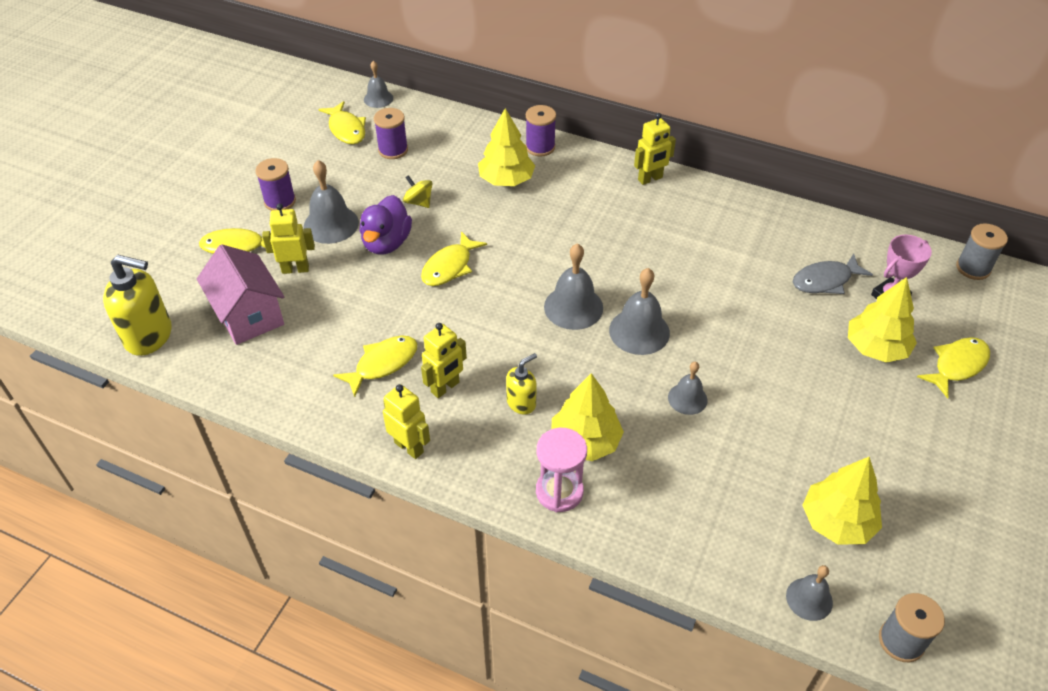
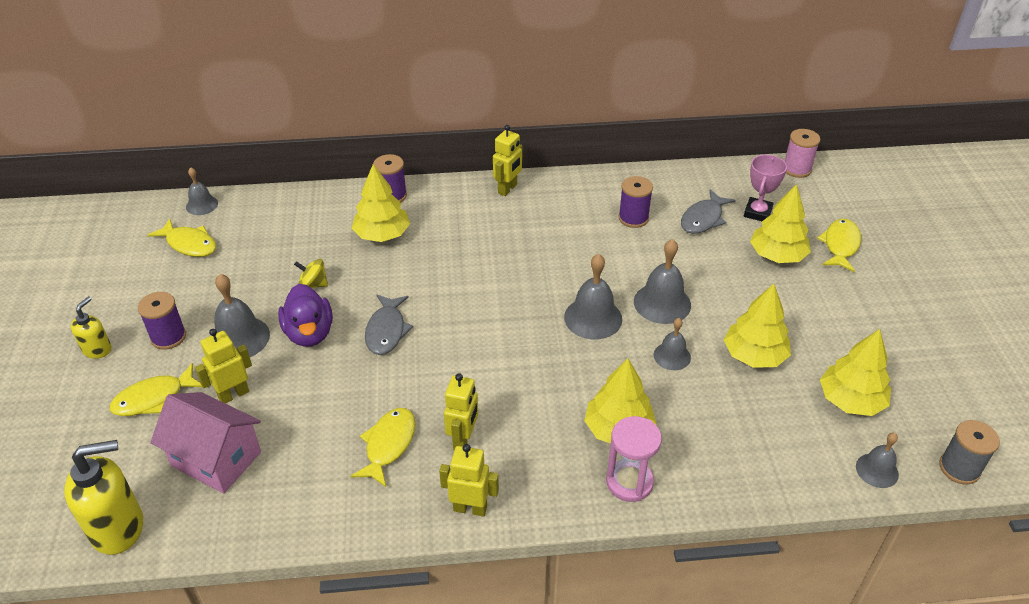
camera: 30 degrees left, 5 degrees down
purple spool [374,108,408,159] -> purple spool moved to [618,176,653,228]
yellow fish [421,231,487,286] -> grey fish [365,294,413,355]
yellow soap dispenser [506,353,537,414] -> yellow soap dispenser moved to [71,297,112,359]
grey bell [544,243,603,330] -> grey bell moved to [634,239,691,324]
grey spool [956,223,1008,280] -> pink spool [785,129,820,178]
none -> yellow tree [724,284,791,368]

